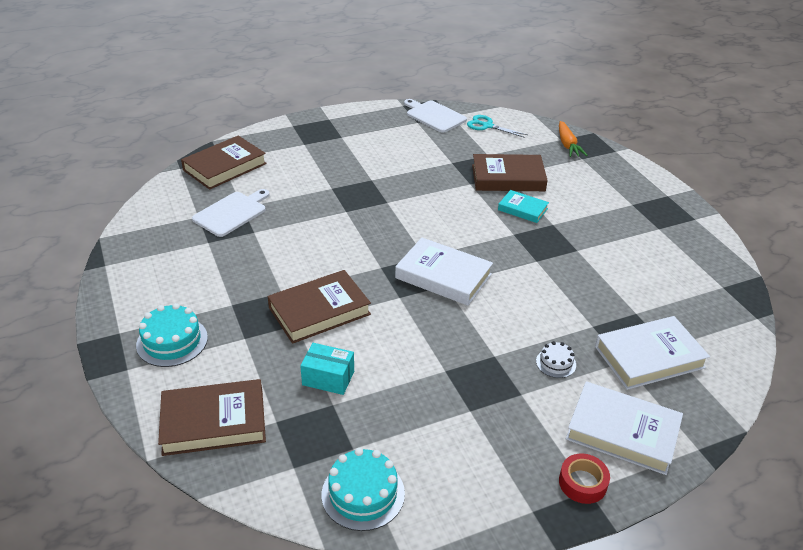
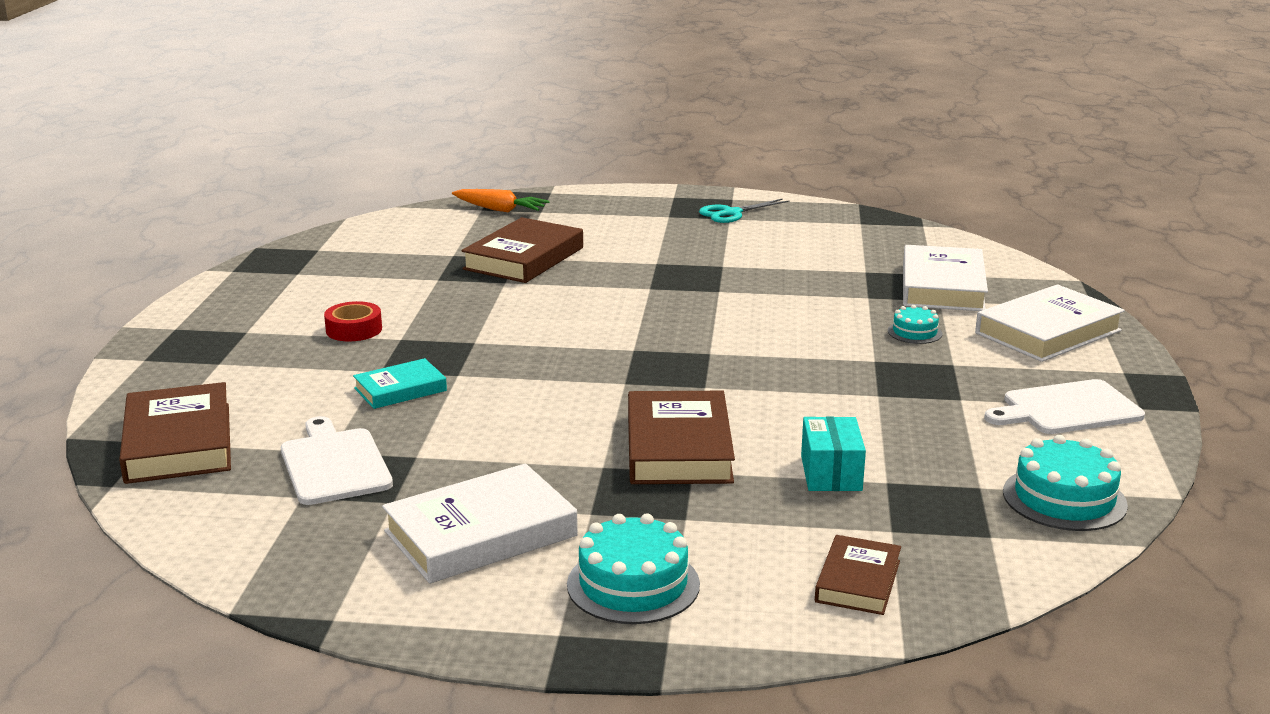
camera: 60 degrees left, 15 degrees down
brown book [158,379,266,456] -> brown book [815,535,901,615], size x0.58
turquoise box [300,343,354,395] -> turquoise box turned 45 degrees counterclockwise [801,416,866,491]
white book [395,238,493,306] -> white book moved to [382,463,578,584]
white cutting board [404,99,467,133] -> white cutting board moved to [984,379,1145,434]
turquoise scissors [467,115,528,138] -> turquoise scissors moved to [699,198,790,223]
turquoise book [498,190,549,223] -> turquoise book moved to [353,358,447,409]
white cake [536,341,576,378] -> turquoise cake [888,305,943,344]
red tape [559,454,610,504] -> red tape moved to [324,301,382,342]

